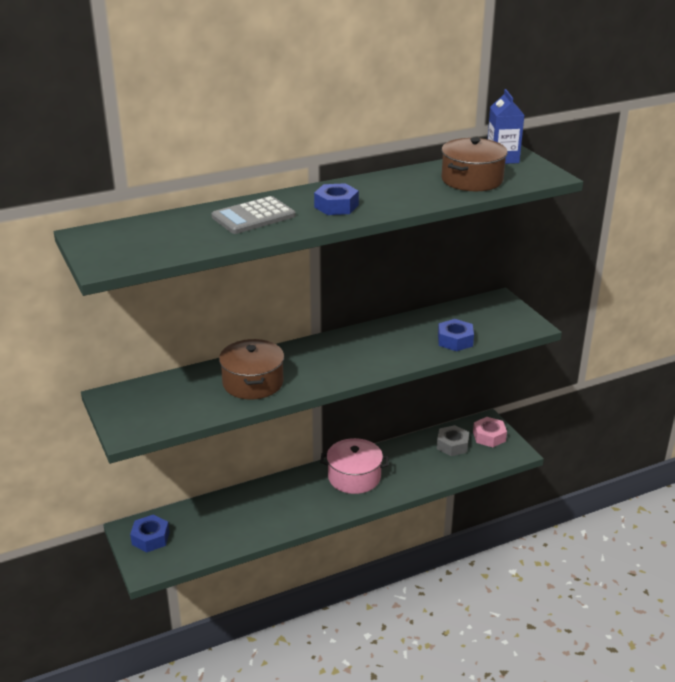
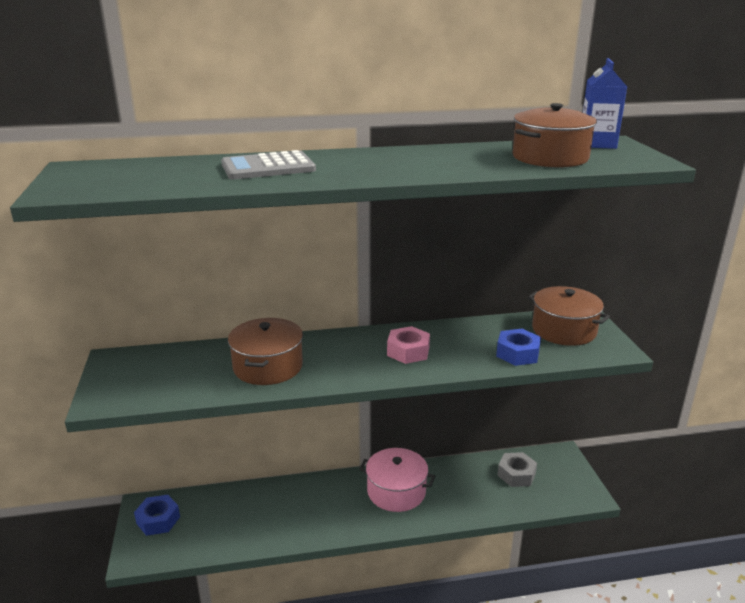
camera: 15 degrees right, 5 degrees down
blue nut [314,183,359,215] -> none
pink nut [473,417,507,447] -> pink nut moved to [387,326,430,364]
none -> brown pot [528,286,610,346]

